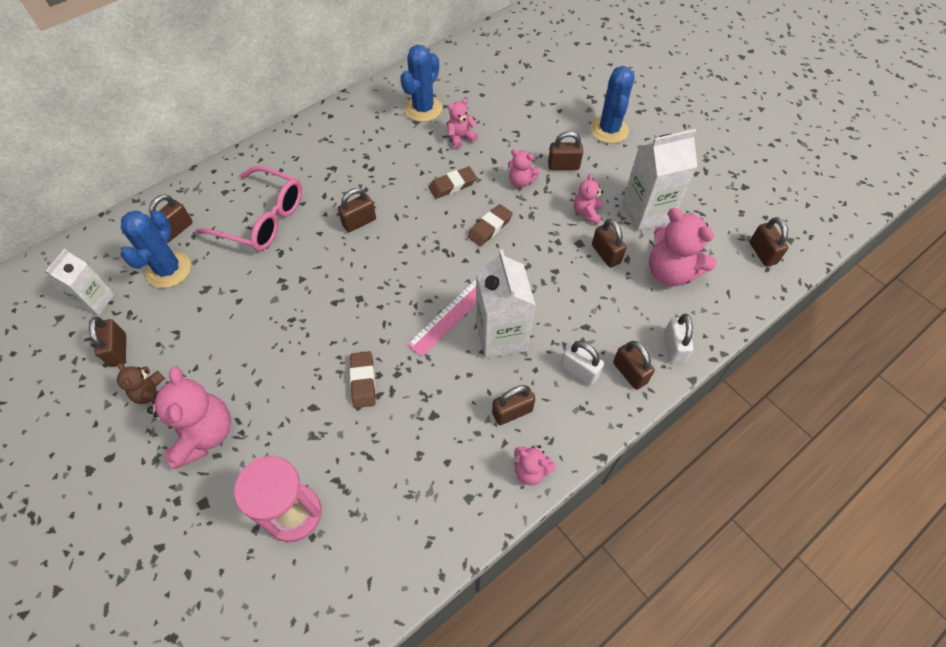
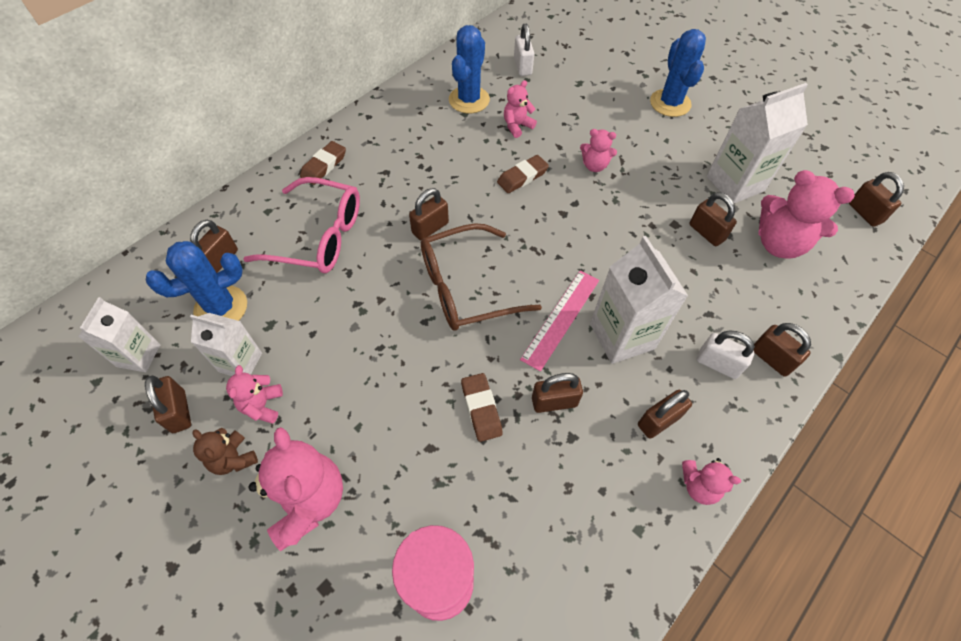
camera: 10 degrees left, 0 degrees up
blue cactus [121,211,191,288] -> blue cactus turned 60 degrees clockwise [146,241,247,321]
brown eraser [468,204,513,246] -> brown eraser moved to [300,141,346,185]
brown padlock [548,131,583,170] -> brown padlock moved to [532,373,583,413]
pink teddy bear [574,173,603,224] -> pink teddy bear moved to [226,365,283,424]
white padlock [664,314,694,364] -> white padlock moved to [514,24,534,76]
none -> white carton [190,313,262,376]
none -> brown glasses [421,223,542,331]

